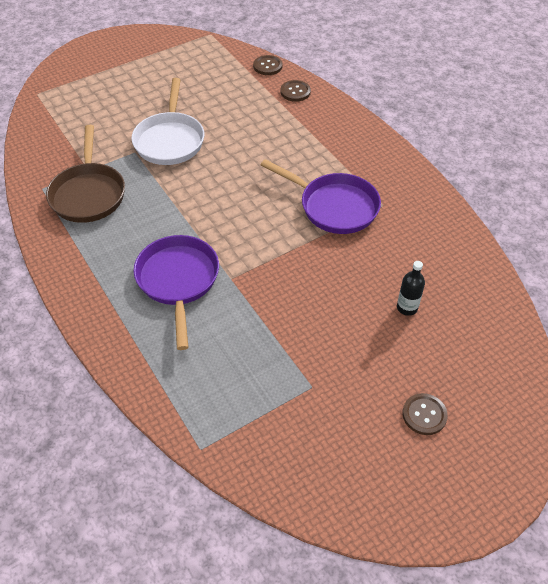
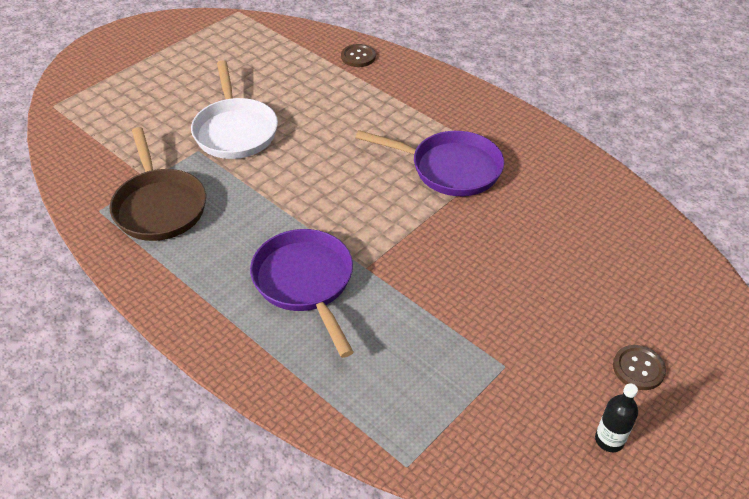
camera: 15 degrees left, 5 degrees down
brown button [253,55,283,75] -> none
black bottle [397,261,425,316] -> black bottle moved to [595,383,638,452]

